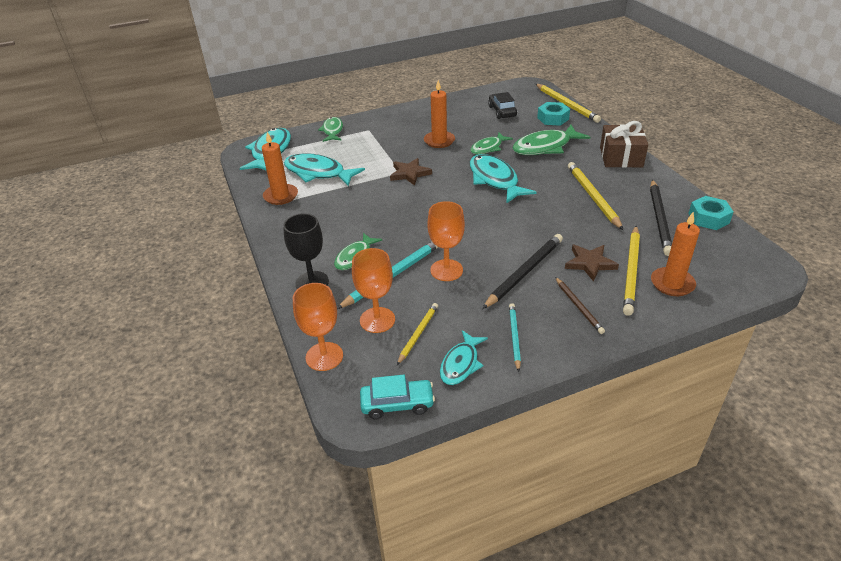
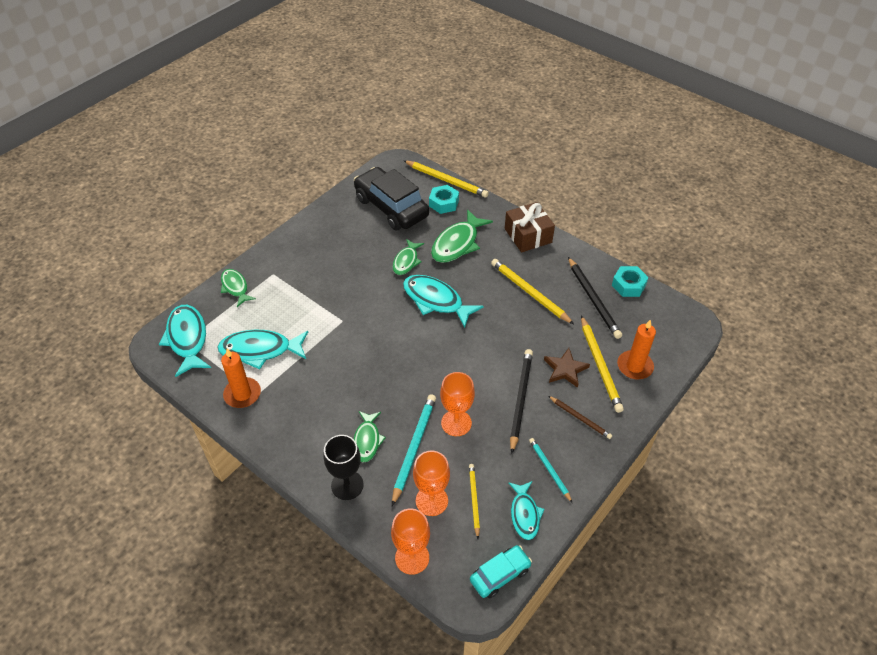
camera: 30 degrees left, 10 degrees up
brown star [390,158,432,186] -> none
orange candle [424,80,455,148] -> none
black car [488,92,517,119] -> black car [354,167,429,230], size x1.94

